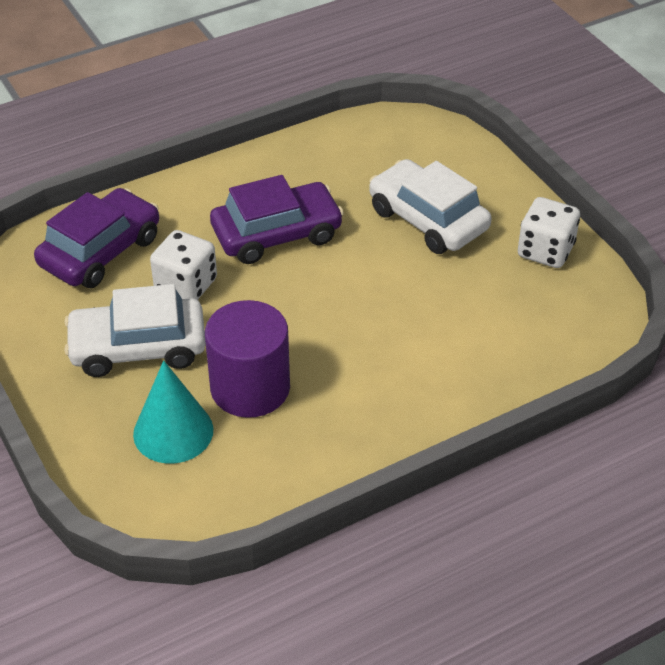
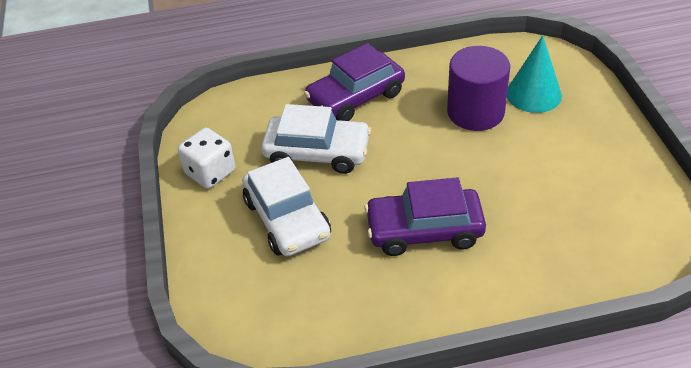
camera: 160 degrees left, 0 degrees up
purple car [34,188,159,288] -> purple car moved to [304,43,405,121]
white car [64,284,206,377] -> white car moved to [261,104,371,174]
white dice [150,230,217,300] -> none

